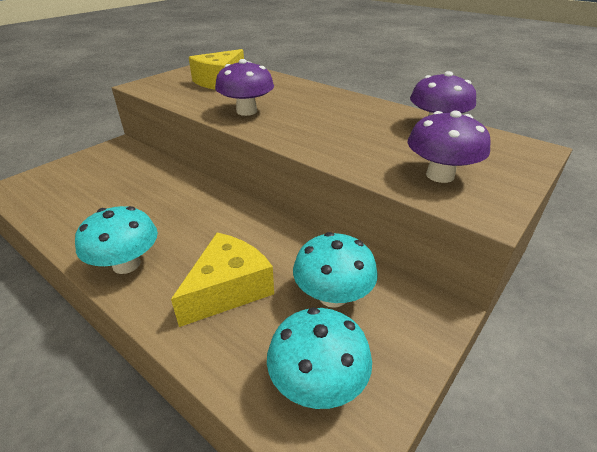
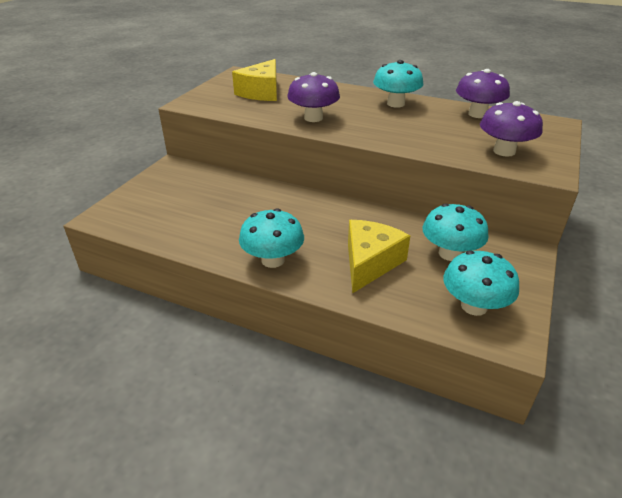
camera: 15 degrees left, 0 degrees up
none -> turquoise mushroom [373,60,424,108]

